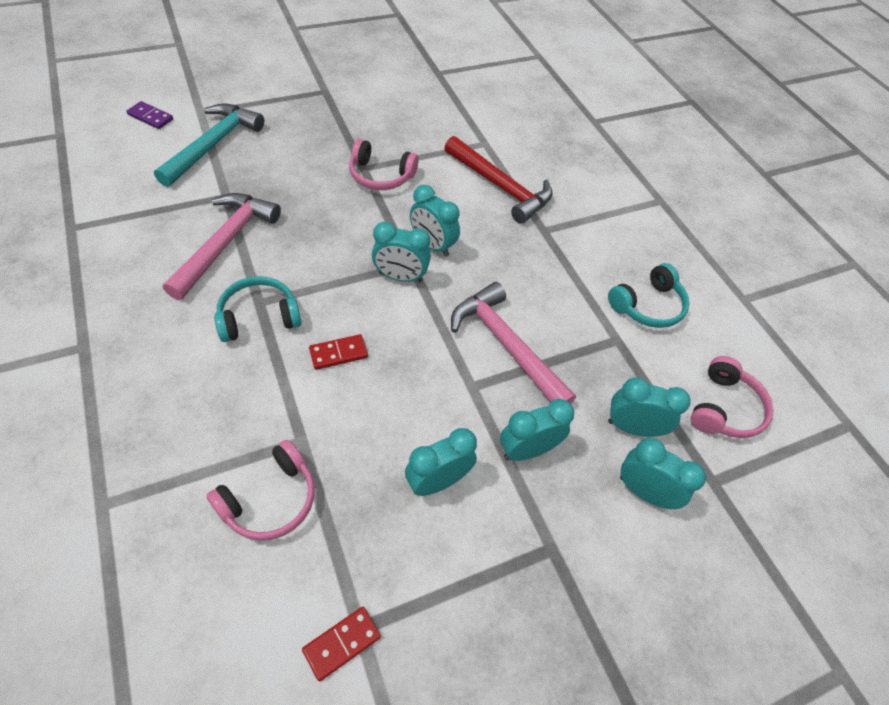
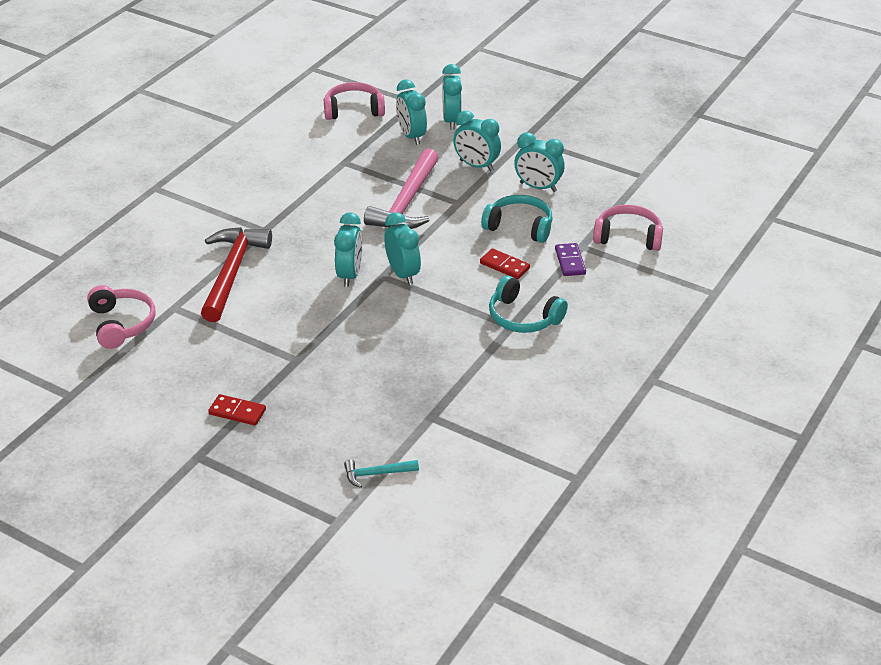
camera: 120 degrees left, 15 degrees down
purple domino [127,101,173,129] -> purple domino moved to [555,243,586,276]
turquoise hammer [154,104,264,187] -> turquoise hammer [344,459,419,488], size x0.46
pink hammer [163,193,281,300] -> none
red domino [302,607,381,681] -> red domino moved to [208,394,266,426]
pink headphones [349,139,419,190] -> pink headphones moved to [87,285,156,349]
turquoise headphones [608,263,689,328] -> turquoise headphones moved to [481,195,553,243]

